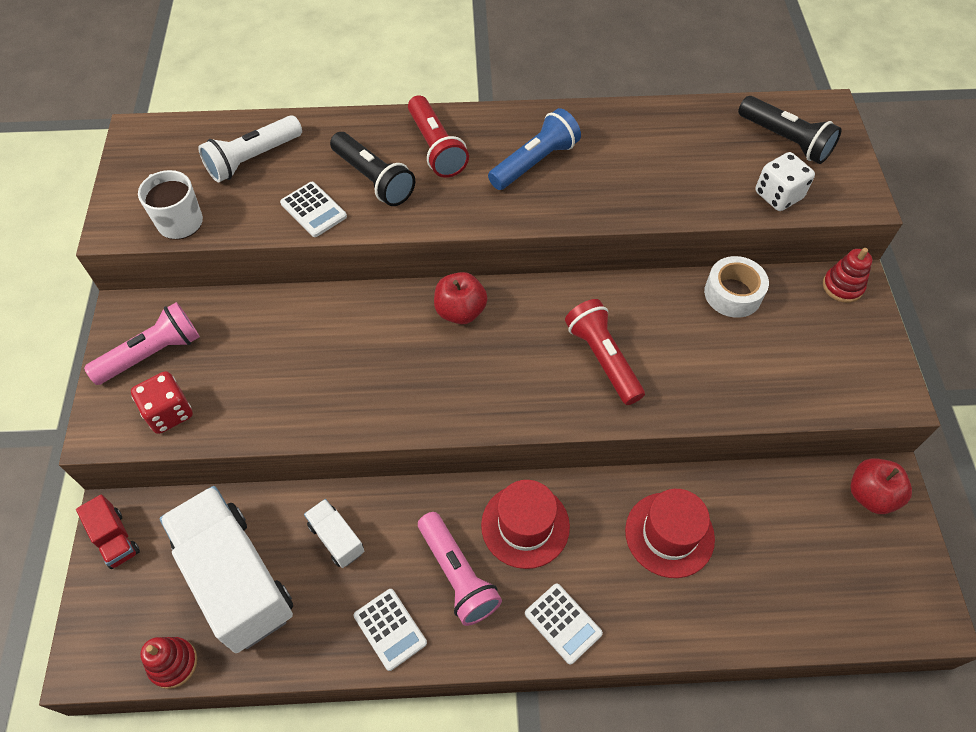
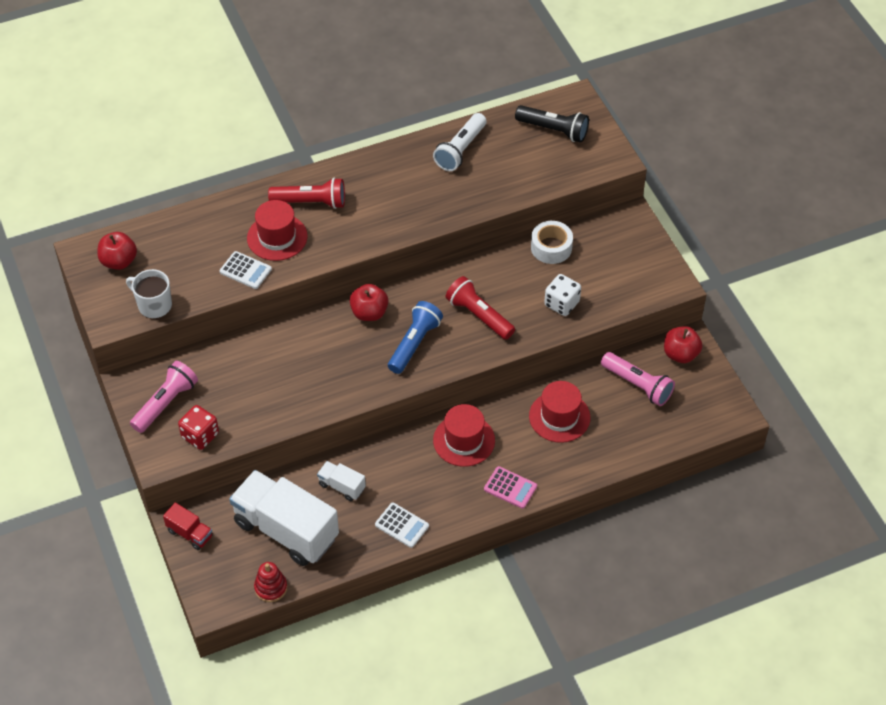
camera: 20 degrees left, 5 degrees down
white flashlight [198,115,302,183] -> white flashlight moved to [433,113,486,171]
black flashlight [330,132,415,206] -> red hat [247,200,308,261]
red flashlight [408,95,469,178] -> red flashlight turned 45 degrees counterclockwise [268,178,345,209]
pink flashlight [418,512,502,626] -> pink flashlight moved to [601,352,675,406]
blue flashlight [488,108,581,190] -> blue flashlight moved to [388,301,443,374]
white calculator [525,583,603,665] -> pink calculator [484,466,537,509]
white dice [755,152,815,211] -> white dice moved to [544,274,581,316]
red stacking toy [823,248,872,303] -> none
none -> red apple [97,232,137,270]

